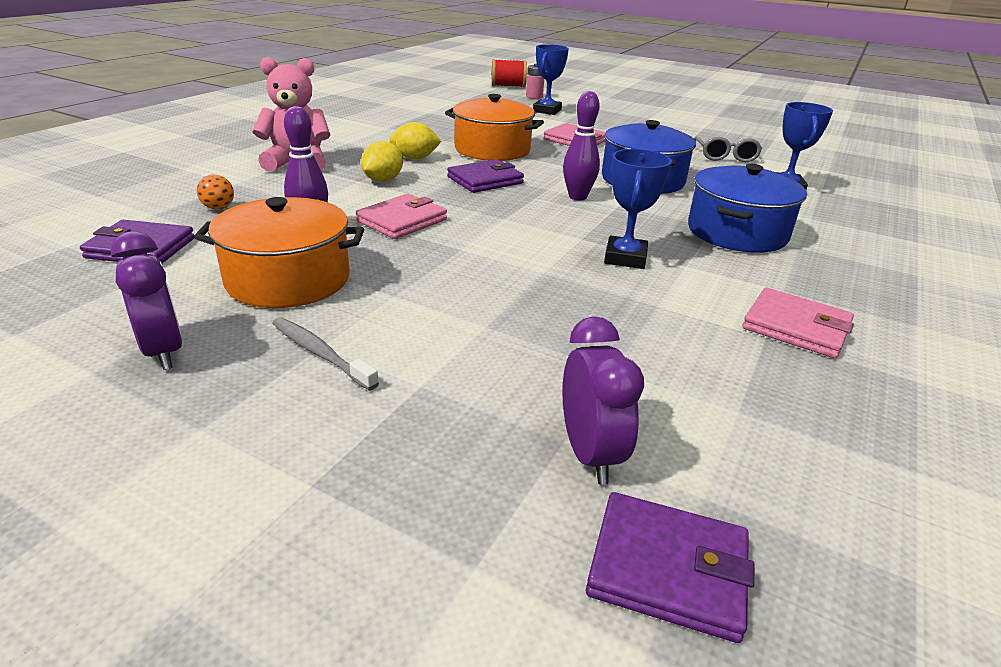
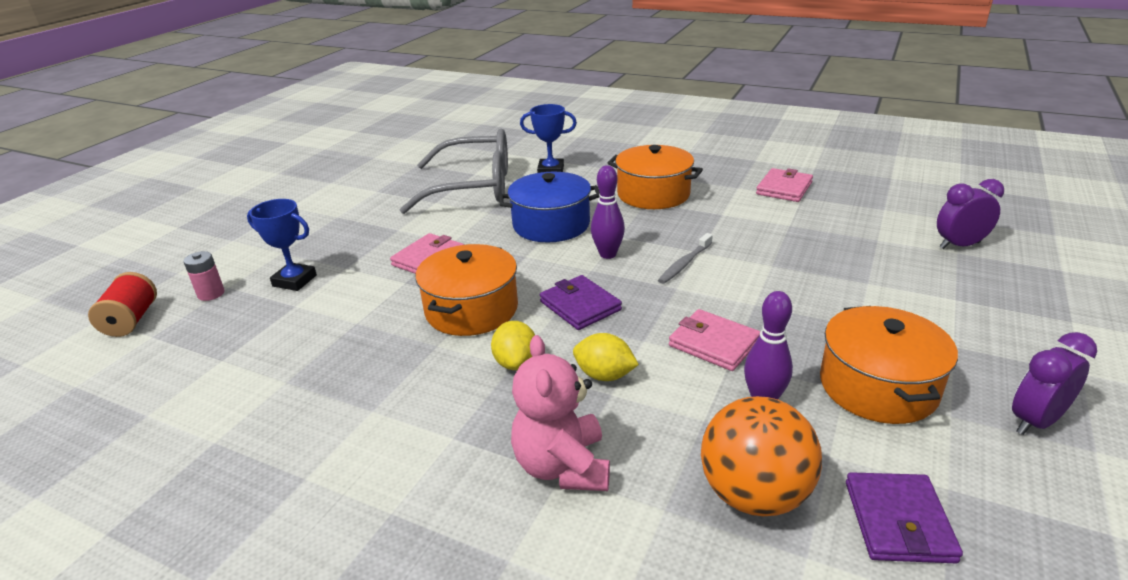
camera: 90 degrees left, 0 degrees up
orange ball [197,175,234,210] -> orange ball [701,396,822,516], size x2.48
grey toothbrush [272,317,379,391] -> grey toothbrush moved to [658,233,713,284]
purple wallet [586,492,754,643] -> none
blue trophy [604,149,672,269] -> none
blue pot [688,164,807,253] -> orange pot [608,145,703,209]
grey glasses [694,137,762,162] -> grey glasses [400,129,508,214], size x2.15

